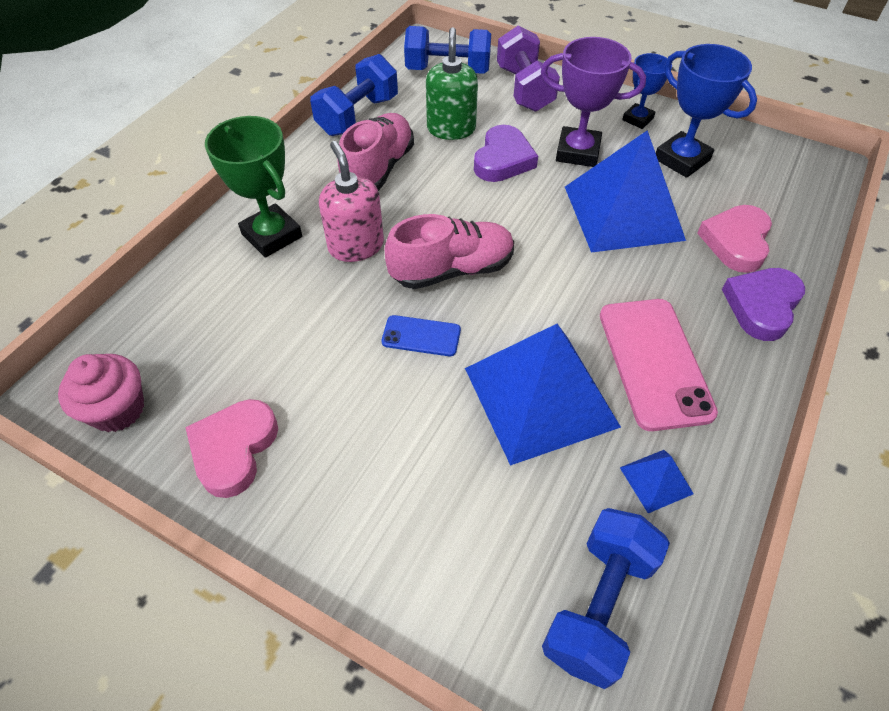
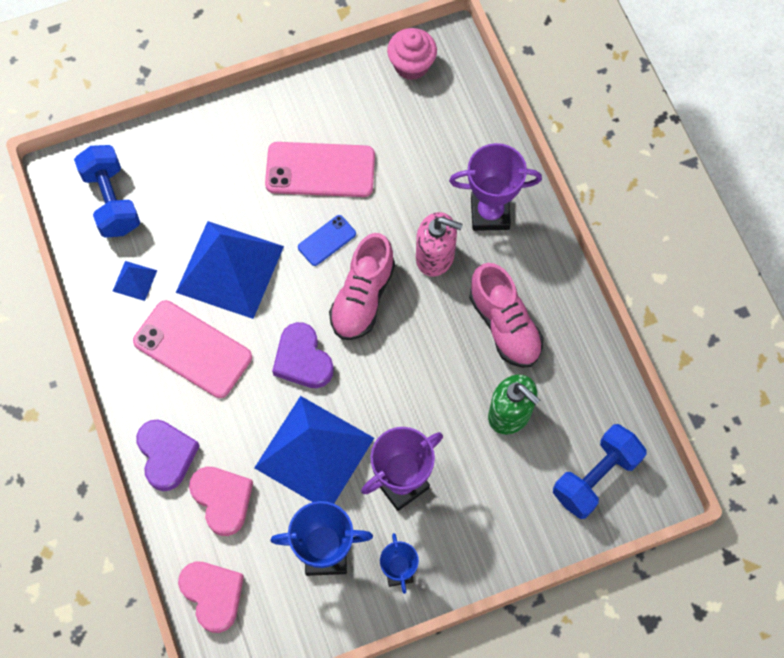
camera: 130 degrees right, 15 degrees up
pink heart [185,399,278,498] -> pink heart moved to [178,562,244,633]
green trophy [205,116,302,258] -> purple trophy [449,143,542,231]
blue dumbbell [310,54,398,136] -> none
purple heart [474,125,538,182] -> purple heart moved to [272,322,334,388]
purple dumbbell [497,25,560,112] -> none
none -> pink phone [265,142,375,197]

